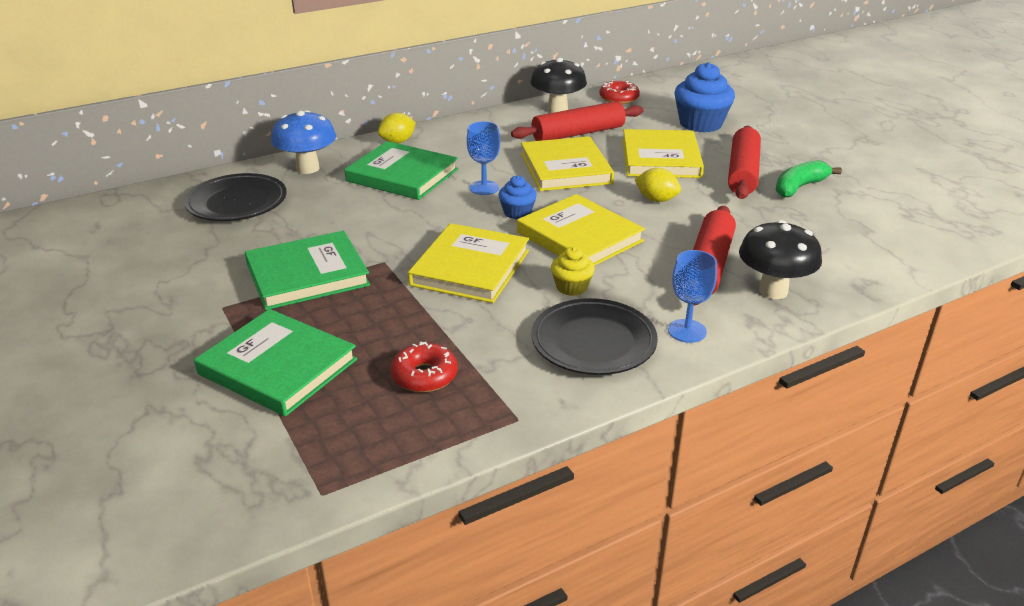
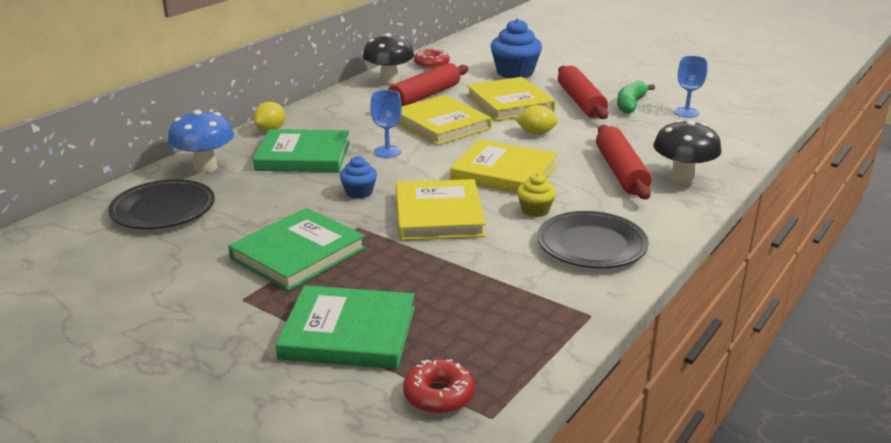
camera: 25 degrees left, 5 degrees down
red donut [391,341,458,393] -> red donut moved to [403,359,475,414]
blue cupcake [498,175,537,219] -> blue cupcake moved to [340,156,377,199]
blue goblet [668,250,717,343] -> blue goblet moved to [674,56,708,118]

